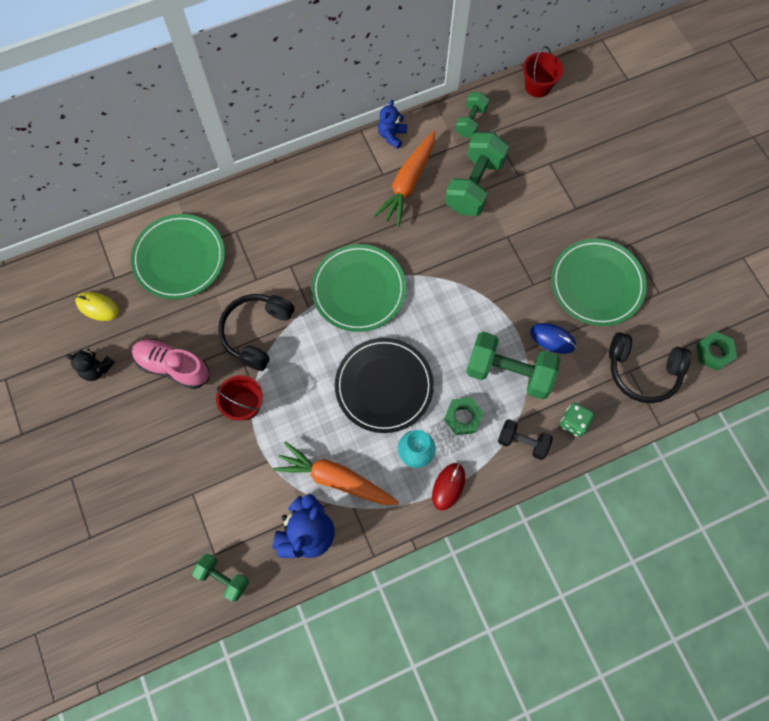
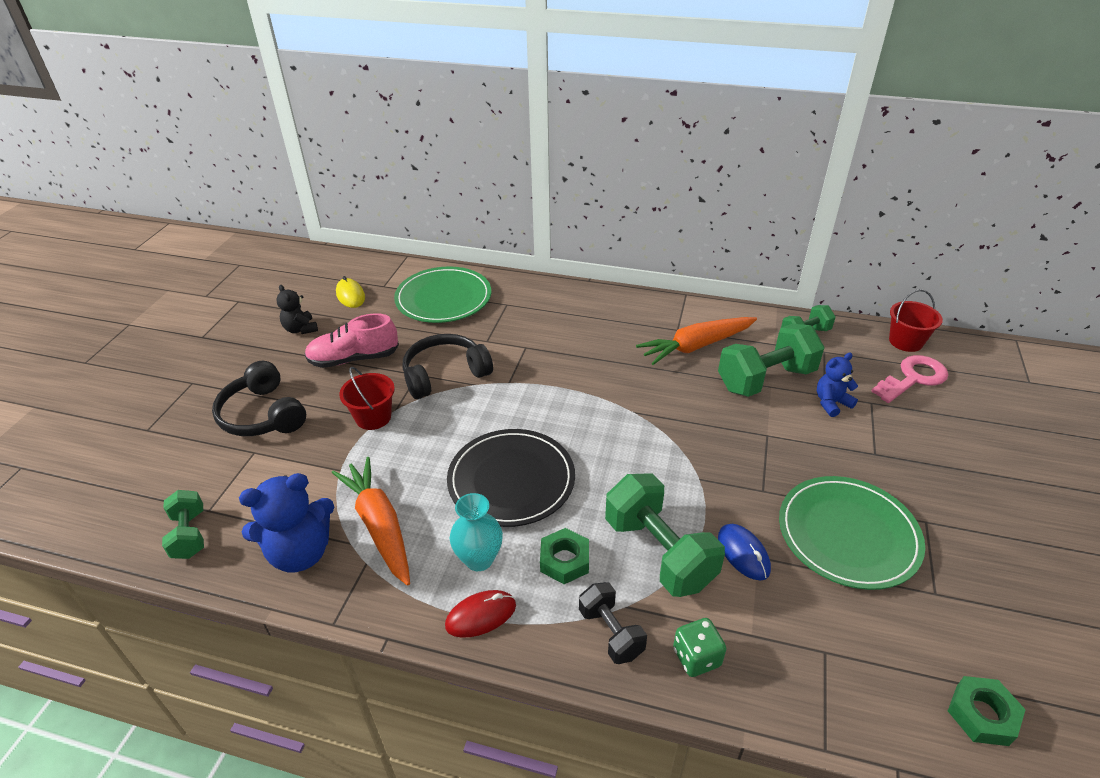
camera: 40 degrees right, 30 degrees down
pink shoe [132,339,209,389] -> pink shoe turned 75 degrees counterclockwise [305,313,399,368]
green plate [311,244,406,332] -> none
blue teddy bear [378,100,407,149] -> blue teddy bear moved to [817,352,858,417]
black headphones [609,332,691,403] -> black headphones moved to [212,361,306,436]
none -> pink key [871,355,948,403]

